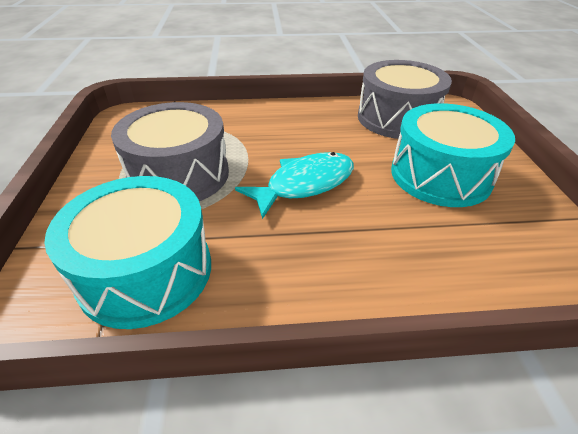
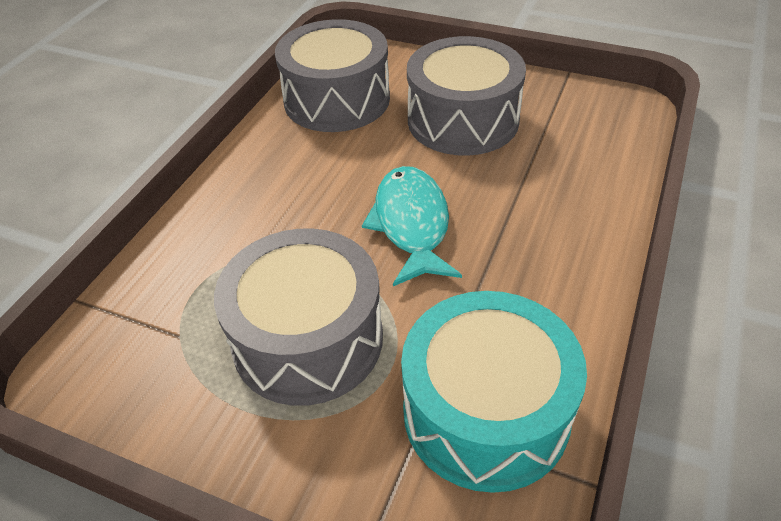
camera: 60 degrees left, 5 degrees up
turquoise drum [391,103,515,207] -> grey drum [407,36,526,156]

